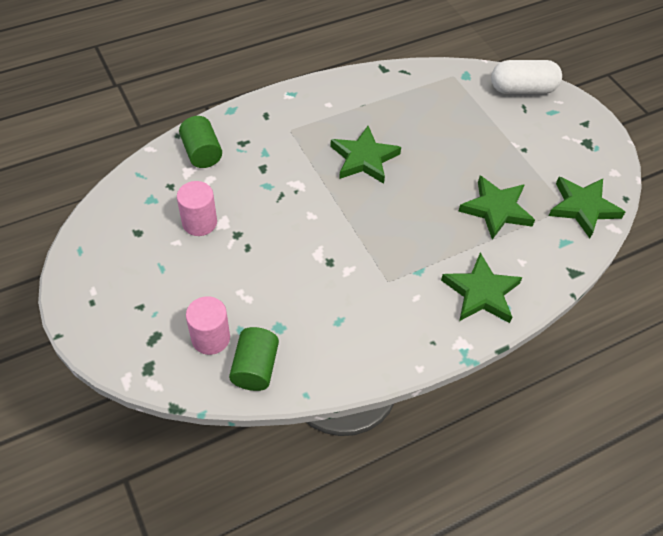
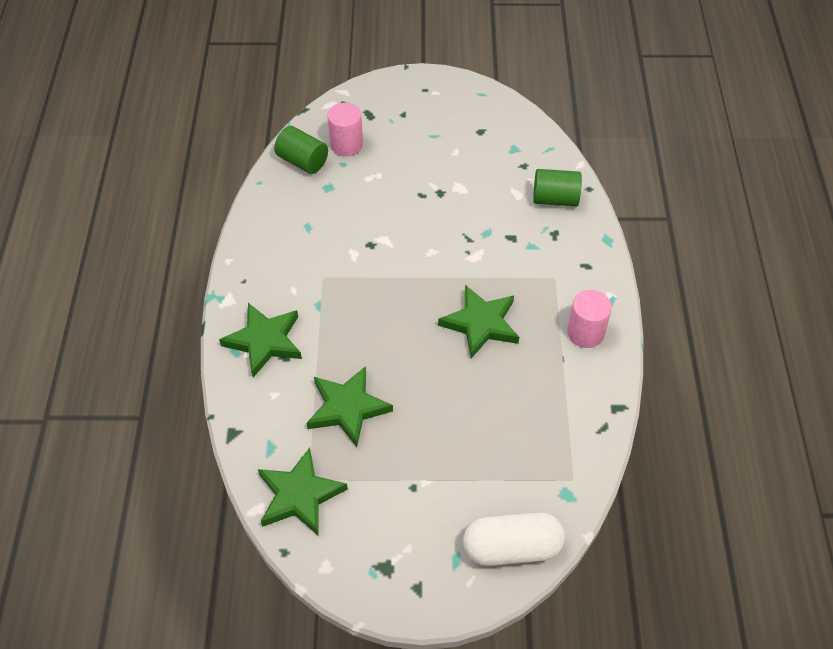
camera: 120 degrees right, 0 degrees up
pink cylinder [177,181,217,236] -> pink cylinder moved to [567,290,612,348]
white capsule [491,60,562,94] -> white capsule turned 60 degrees clockwise [463,512,565,566]

